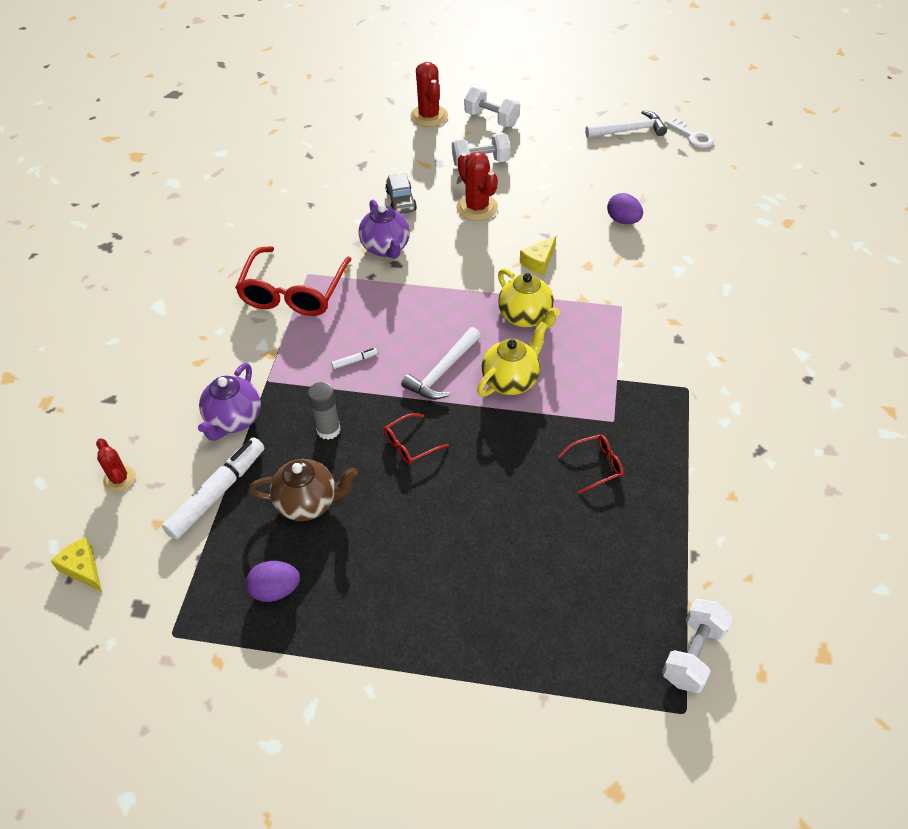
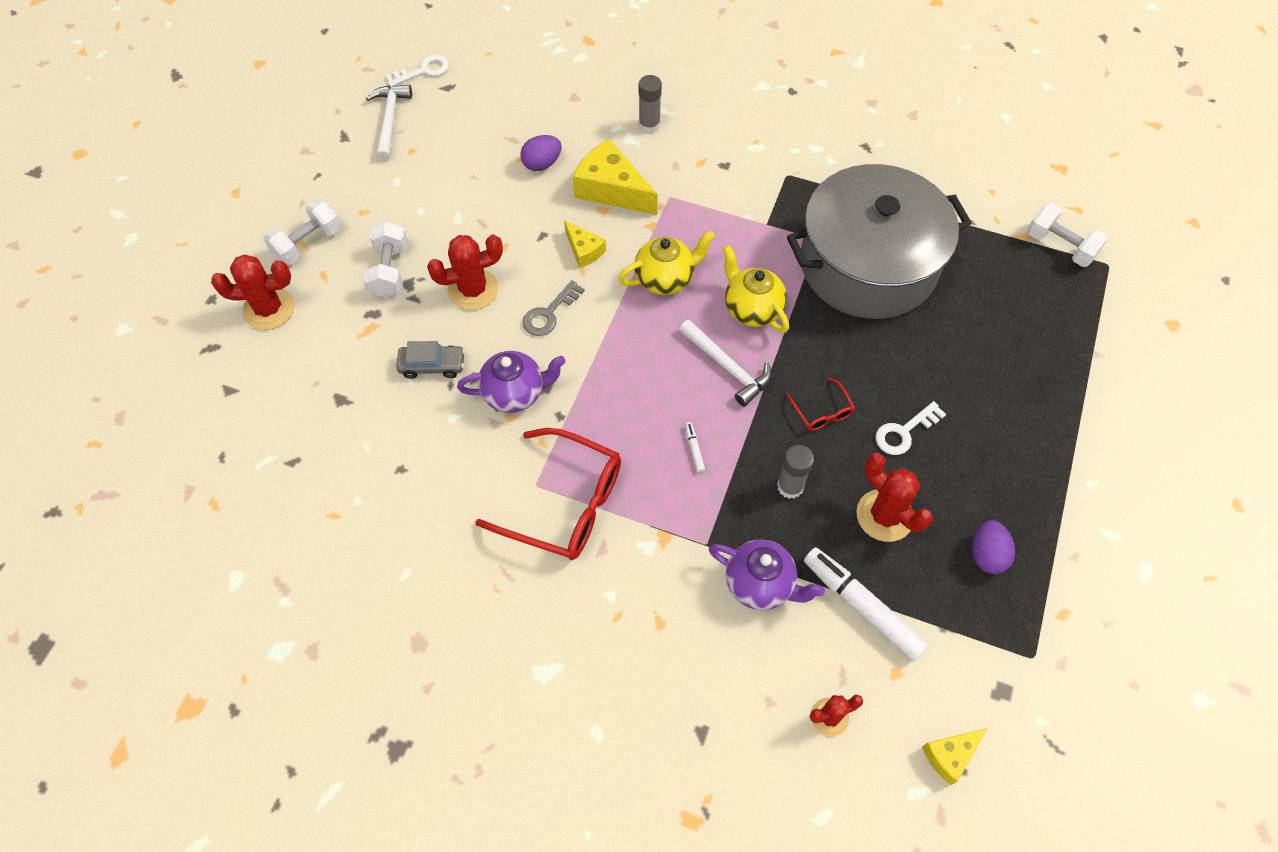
camera: 80 degrees left, 10 degrees up
brown teapot [249,459,358,521] -> red cactus [856,453,933,542]
red glasses [558,434,624,494] -> grey pot [787,164,971,319]
none -> grey key [523,280,585,336]
none -> yellow cheese [573,139,658,215]
none -> grey glue stick [639,75,662,133]
none -> white key [875,401,946,455]

